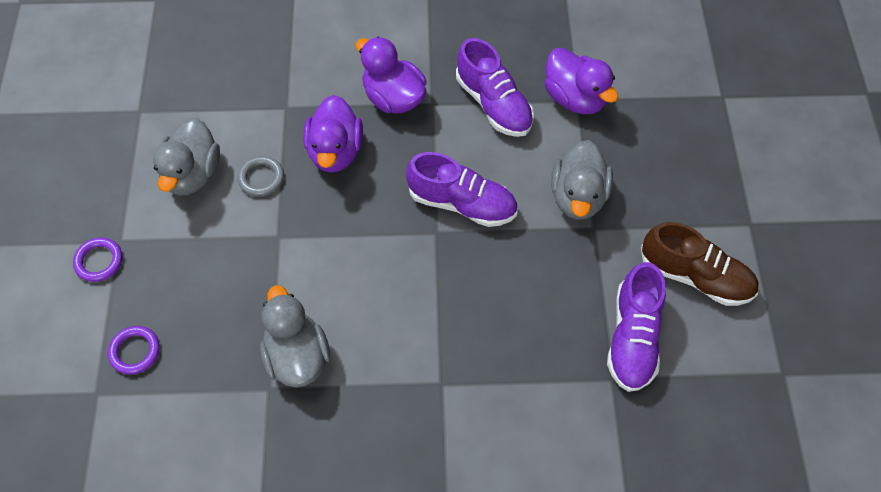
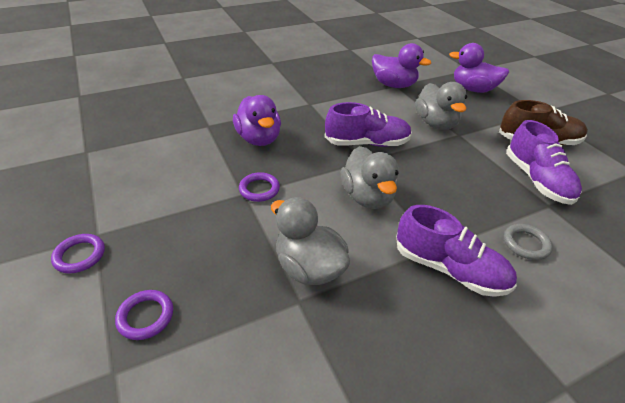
camera: 25 degrees left, 20 degrees down
grey duck [153,117,220,196] -> grey duck moved to [340,146,399,209]
grey ring [238,156,284,197] -> grey ring moved to [504,224,553,260]
purple duck [356,37,427,113] -> purple duck moved to [449,43,509,93]
purple shoe [456,38,534,137] -> purple shoe moved to [396,205,517,297]
none -> purple ring [239,172,280,202]

